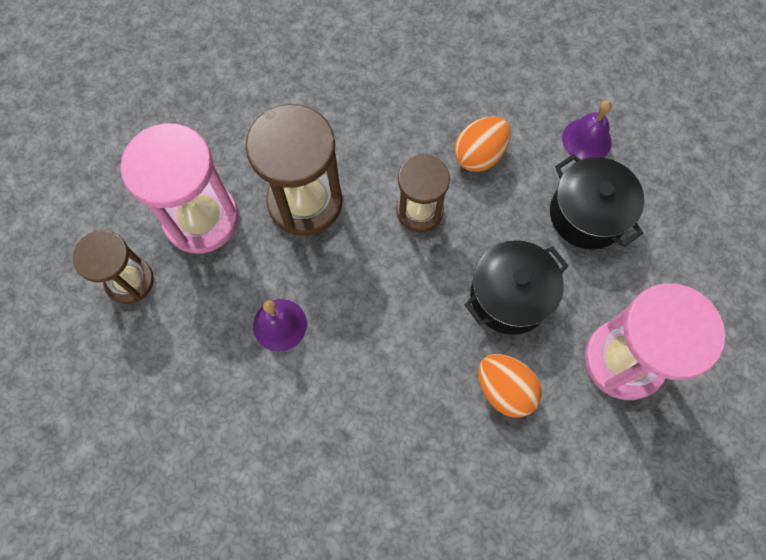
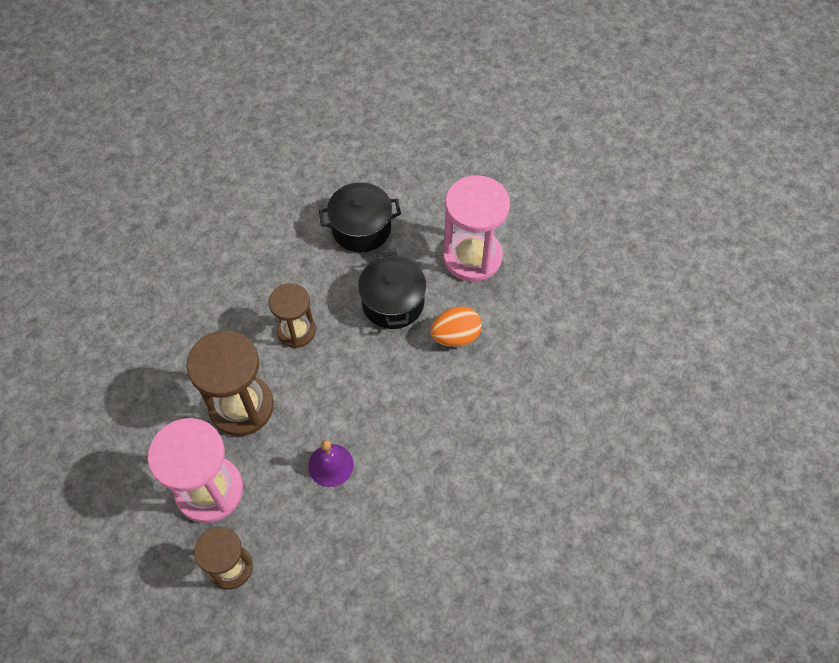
camera: 65 degrees left, 10 degrees down
orange egg [454,116,511,172] -> none
purple bell [562,101,612,160] -> none

